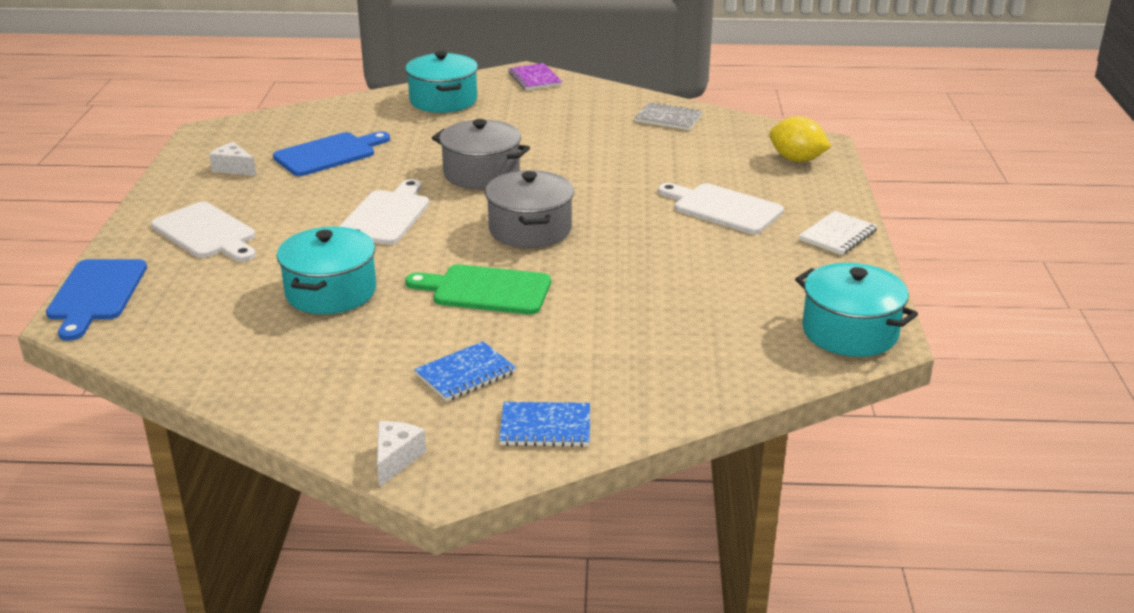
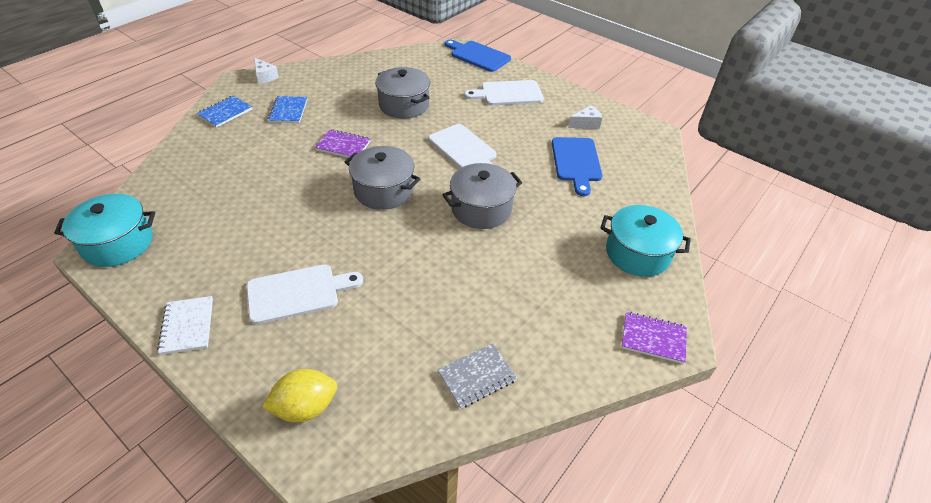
camera: 125 degrees right, 15 degrees up
turquoise pot [277,227,376,314] -> grey pot [375,67,430,119]
green cutting board [405,264,551,315] -> purple notebook [315,129,371,158]

